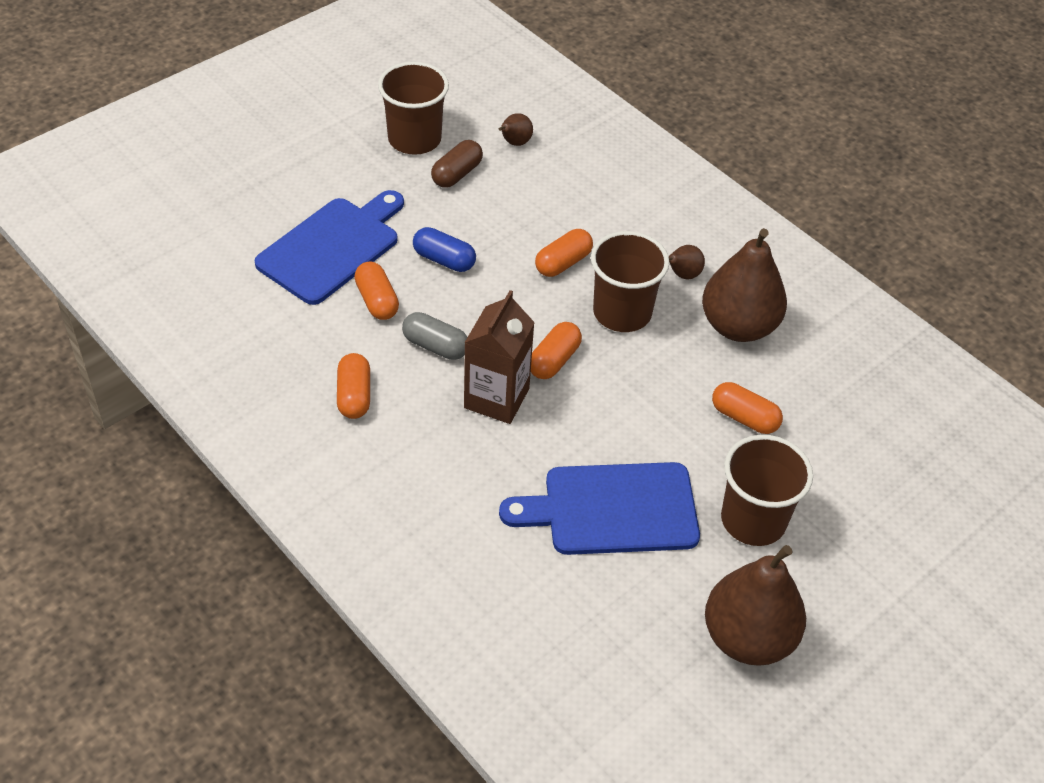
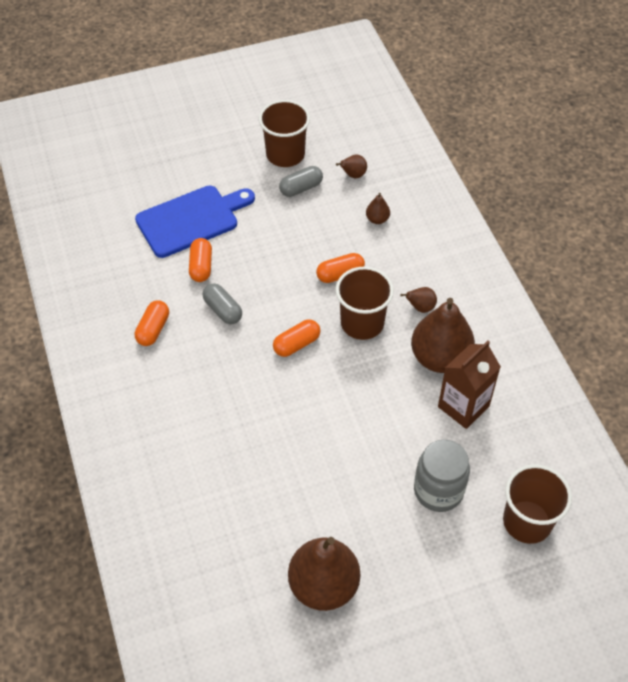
camera: 25 degrees right, 5 degrees up
blue capsule [413,227,476,272] -> none
brown capsule [431,140,483,188] -> grey capsule [279,166,323,197]
brown carton [464,290,535,424] -> brown carton moved to [438,341,501,429]
blue cutting board [499,462,700,555] -> none
orange capsule [712,382,783,434] -> none
brown cup [721,435,813,546] -> brown cup moved to [503,464,572,544]
none -> brown pear [366,193,390,224]
none -> grey jar [414,440,470,512]

